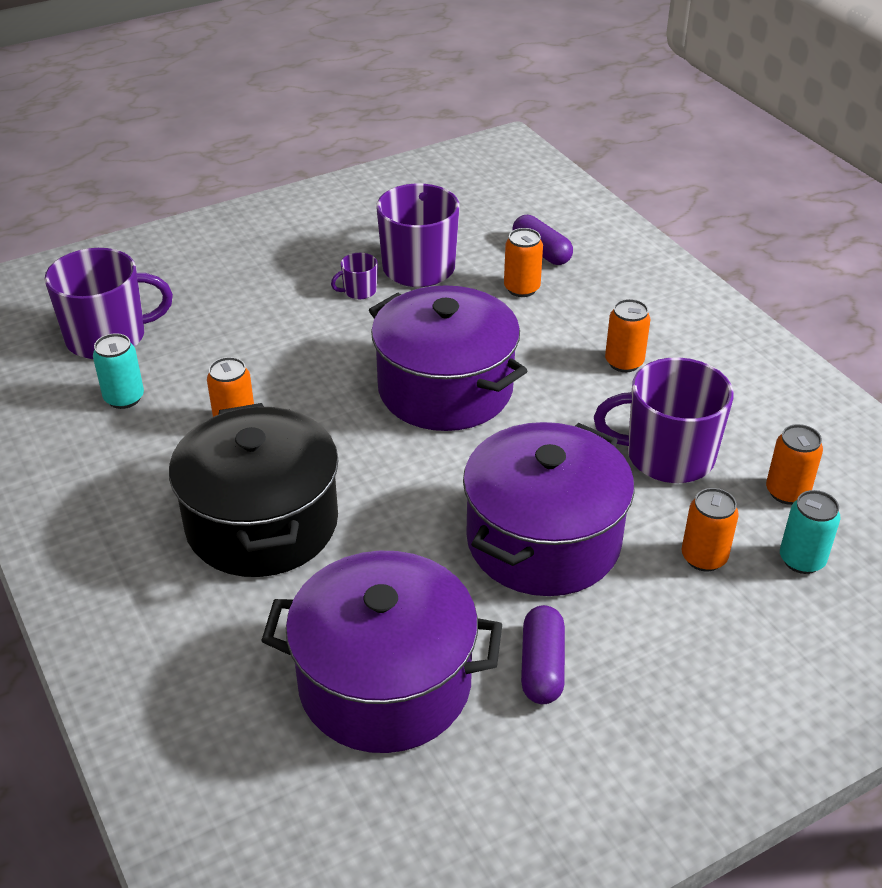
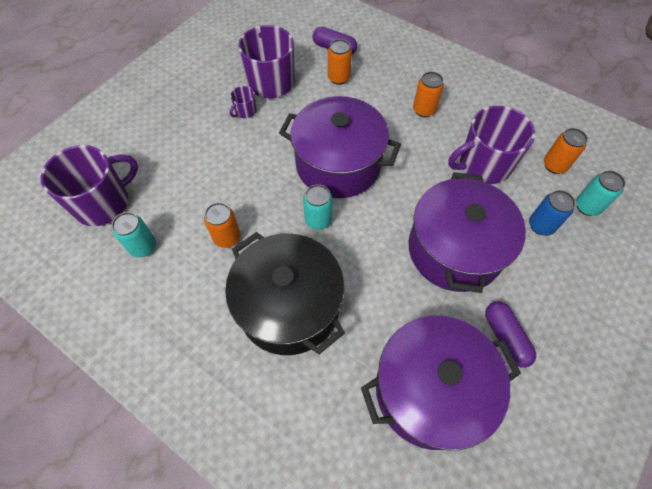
camera: 25 degrees left, 20 degrees up
orange can [682,488,739,572] -> blue can [529,190,575,235]
none -> turquoise can [303,184,333,230]

